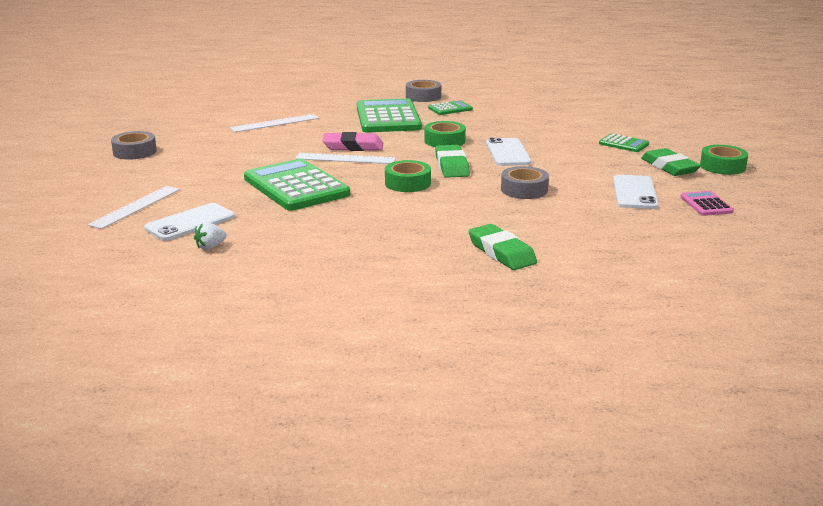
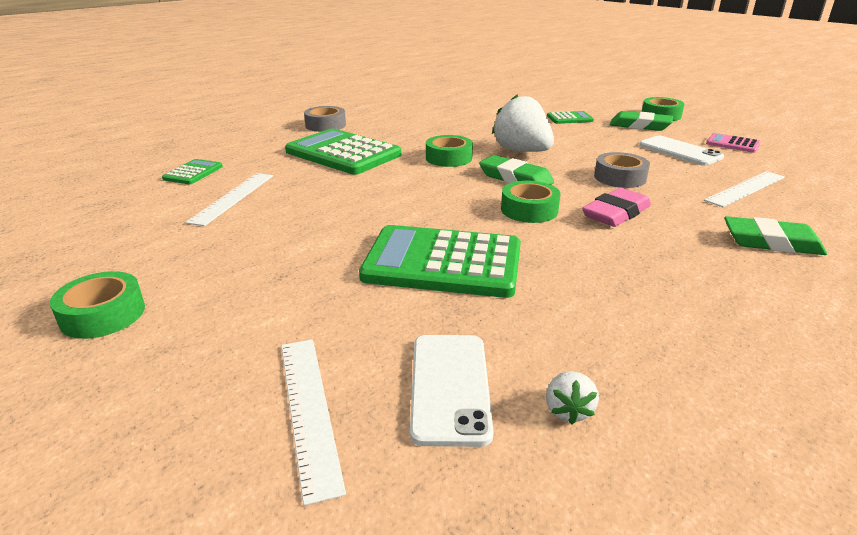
camera: 45 degrees left, 5 degrees up
grey tape [111,131,157,159] -> green tape [50,271,145,339]
white ruler [295,153,396,164] -> white ruler moved to [704,171,785,207]
pink eraser [322,132,383,151] -> pink eraser moved to [582,188,651,227]
green calculator [428,100,473,115] -> green calculator moved to [162,159,223,184]
white phone [486,138,531,166] -> white strawberry [492,94,554,152]

